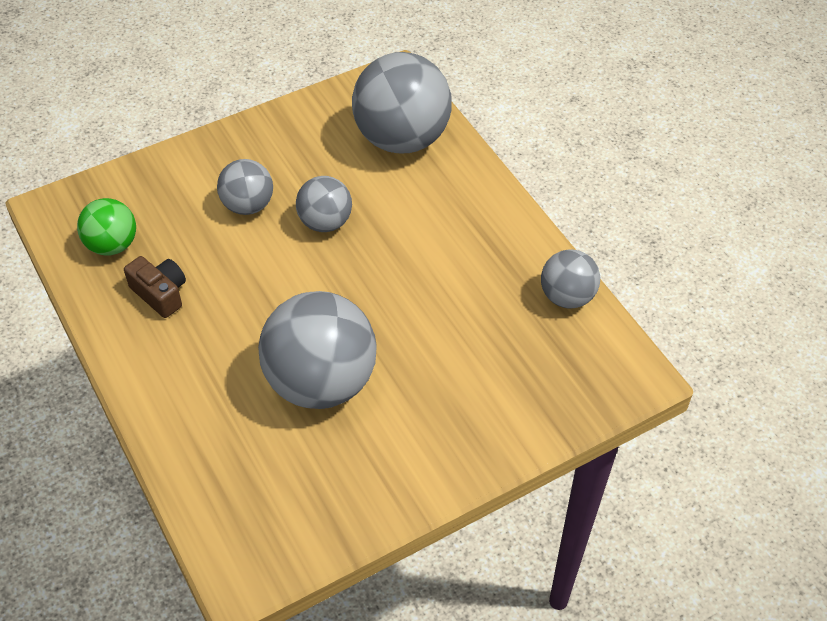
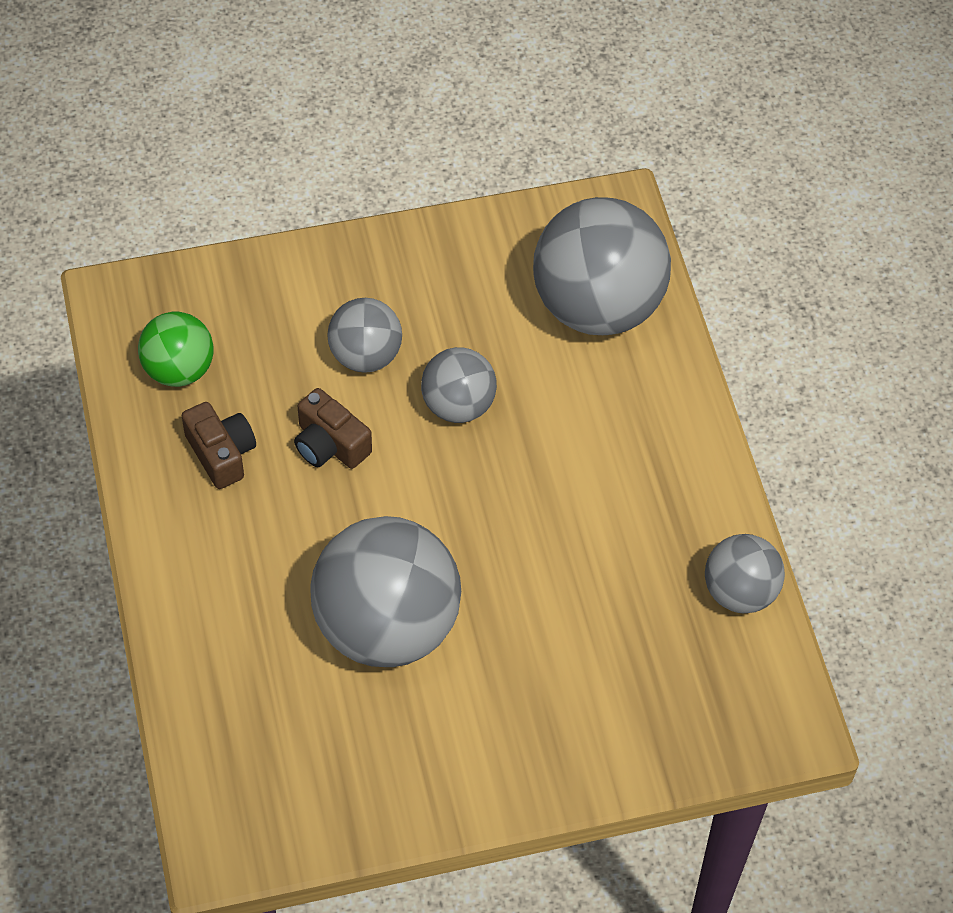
camera: 15 degrees right, 5 degrees up
none -> brown camera [294,388,372,469]

